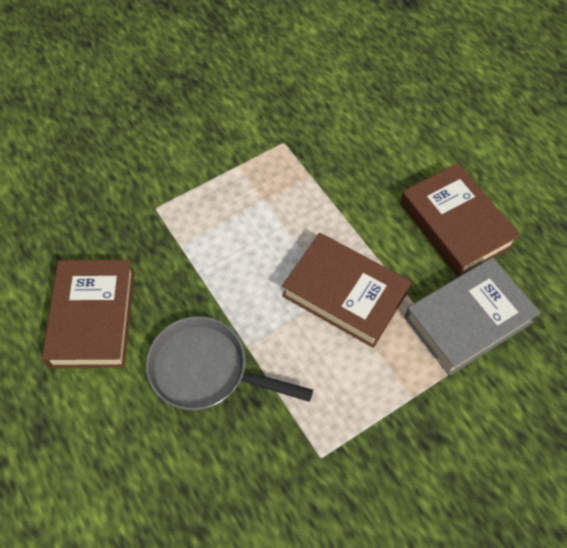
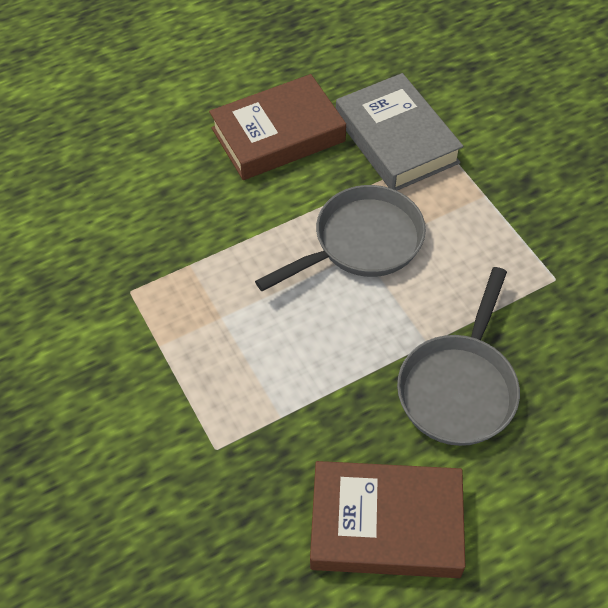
camera: 85 degrees left, 5 degrees down
brown book [282,233,411,348] -> grey pan [255,185,426,291]

